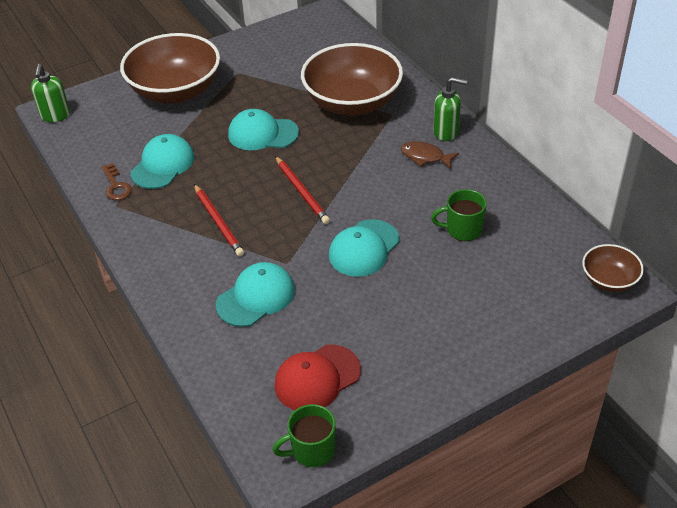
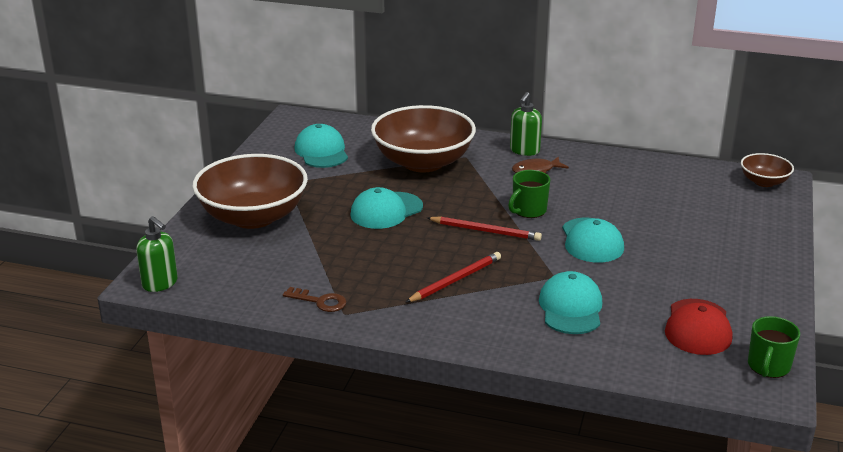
camera: 45 degrees left, 15 degrees down
turquoise cap [130,134,195,189] -> turquoise cap moved to [294,124,348,168]
red pencil [194,184,244,257] -> red pencil turned 60 degrees counterclockwise [405,252,501,303]
green mug [431,189,487,241] -> green mug moved to [508,170,550,218]
green soap dispenser [433,77,467,141] -> green soap dispenser turned 150 degrees clockwise [510,92,542,156]

